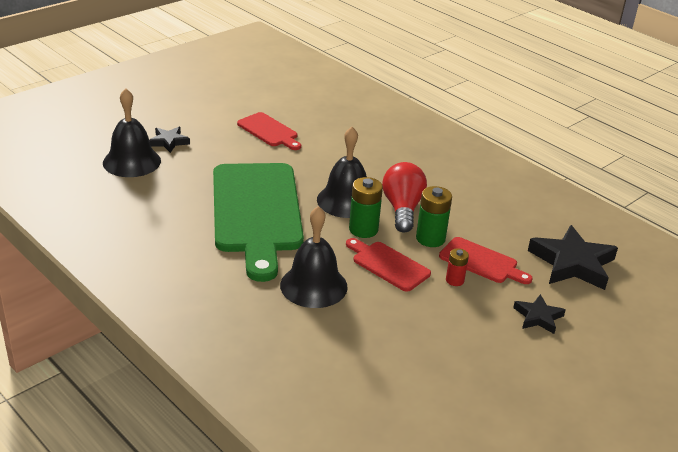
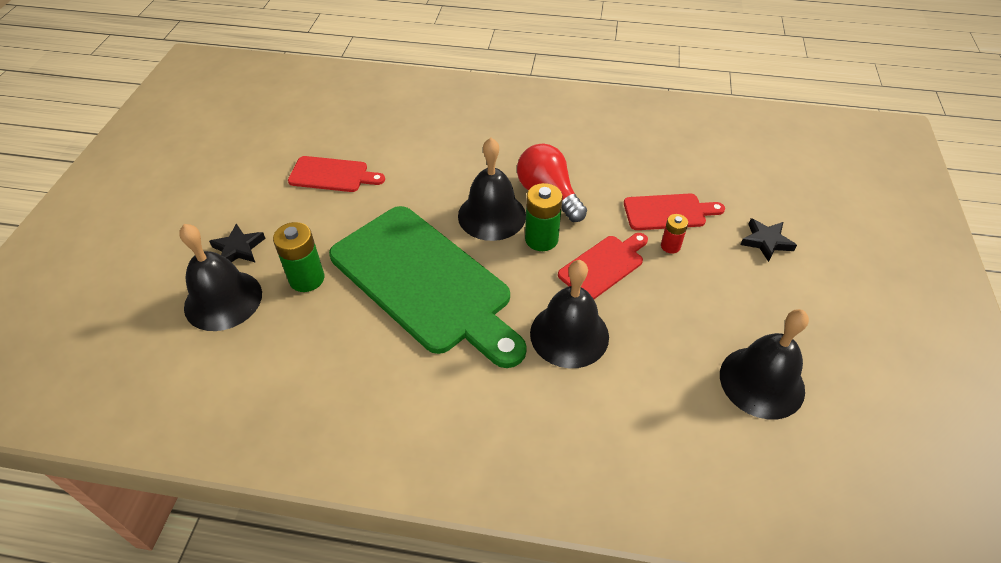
camera: 35 degrees left, 15 degrees up
red cutting board [346,238,431,292] -> red cutting board turned 135 degrees clockwise [558,233,648,299]
green battery [416,186,452,247] -> green battery moved to [273,222,324,292]
black star [528,225,618,290] -> none
none -> black bell [720,309,809,420]

